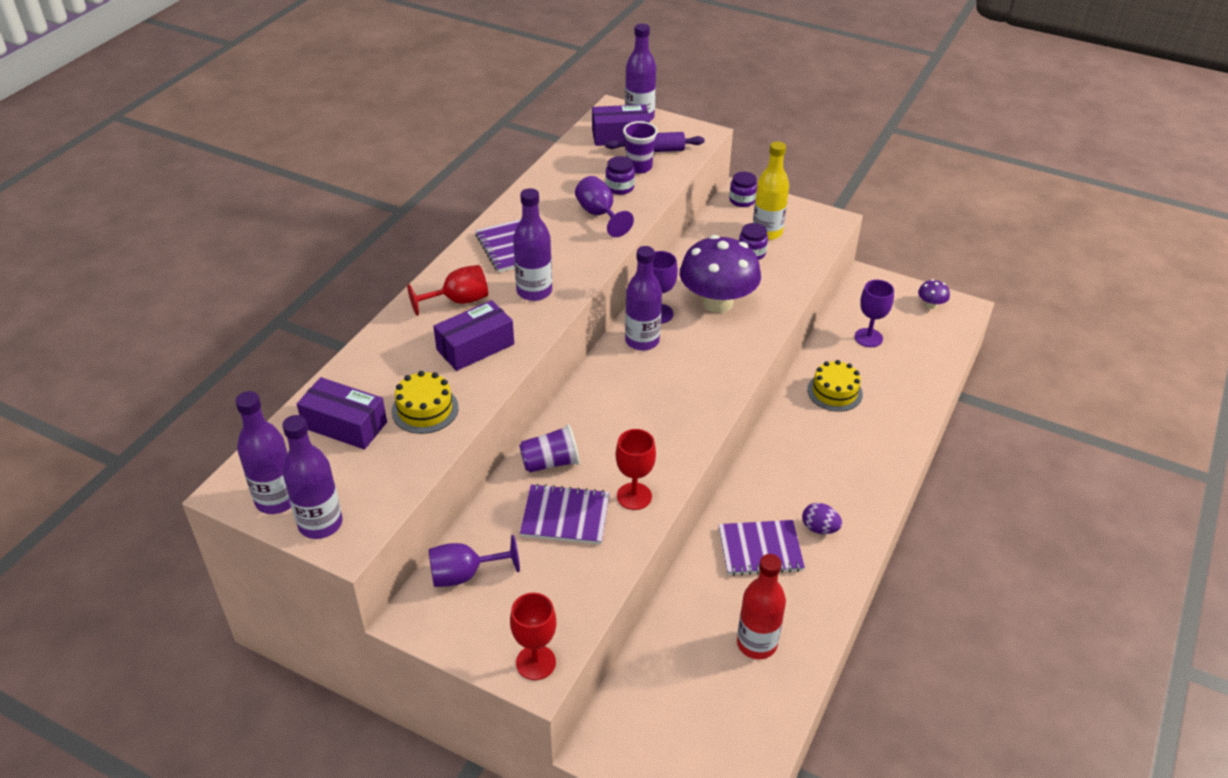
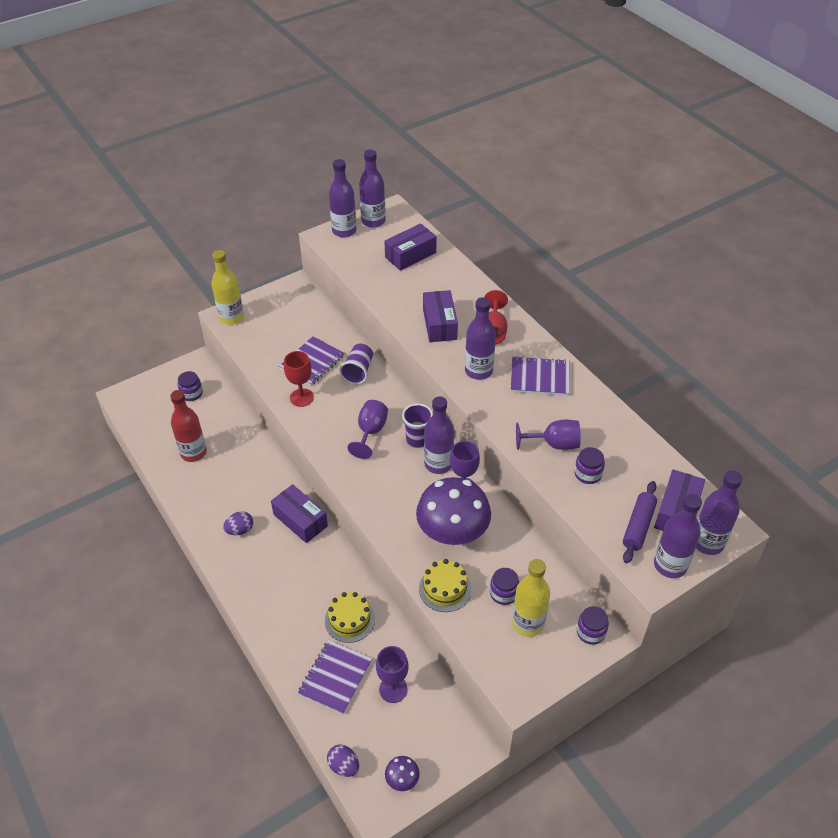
camera: 120 degrees right, 5 degrees up
yellow cake [391,371,459,434] -> yellow cake moved to [419,559,471,612]
purple goblet [429,535,520,587] -> purple goblet moved to [348,400,388,459]
red goblet [510,593,556,680] -> yellow bottle [212,250,244,325]
purple cup [623,121,658,174] -> purple cup moved to [402,404,433,448]
purple notebook [719,520,805,576] -> purple notebook moved to [298,640,372,714]
none -> purple jar [178,371,203,401]
none -> purple box [271,484,328,543]
none -> purple egg [327,745,359,777]
none -> purple bottle [654,494,702,578]

